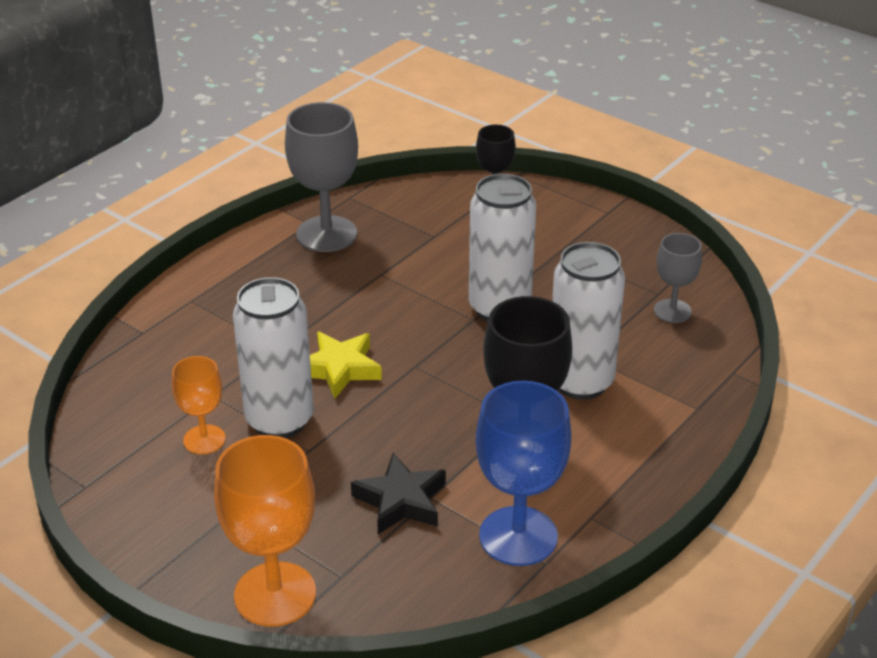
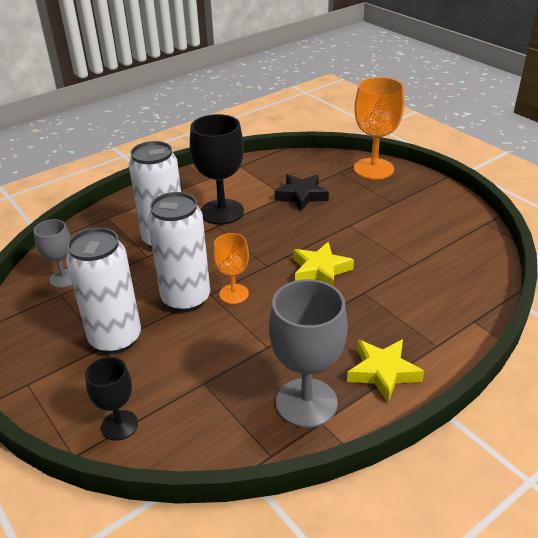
camera: 165 degrees left, 0 degrees up
orange goblet [172,356,226,454] -> orange goblet moved to [213,233,249,304]
white can [233,277,314,438] -> white can moved to [66,228,141,354]
blue goblet [476,381,572,566] -> none
none -> yellow star [347,339,424,402]

